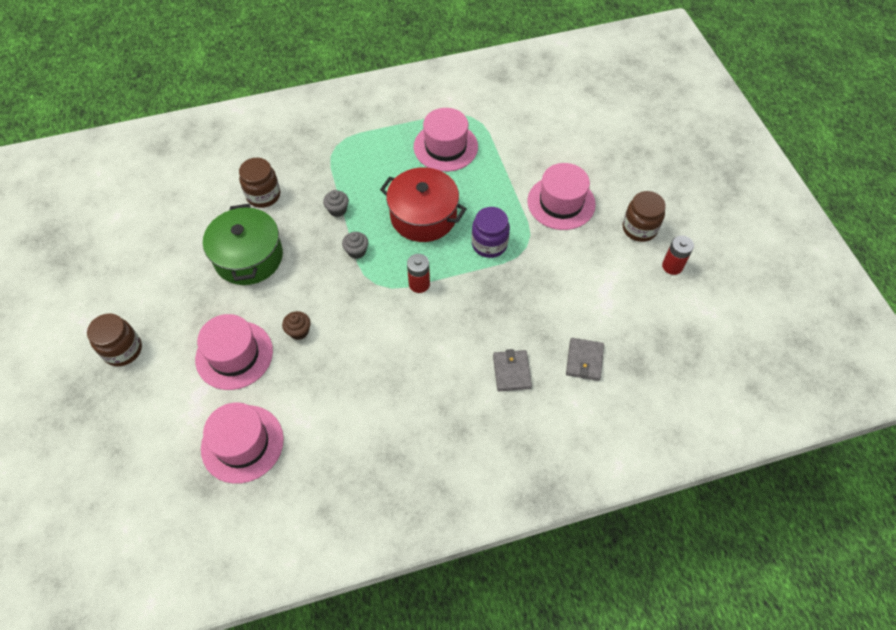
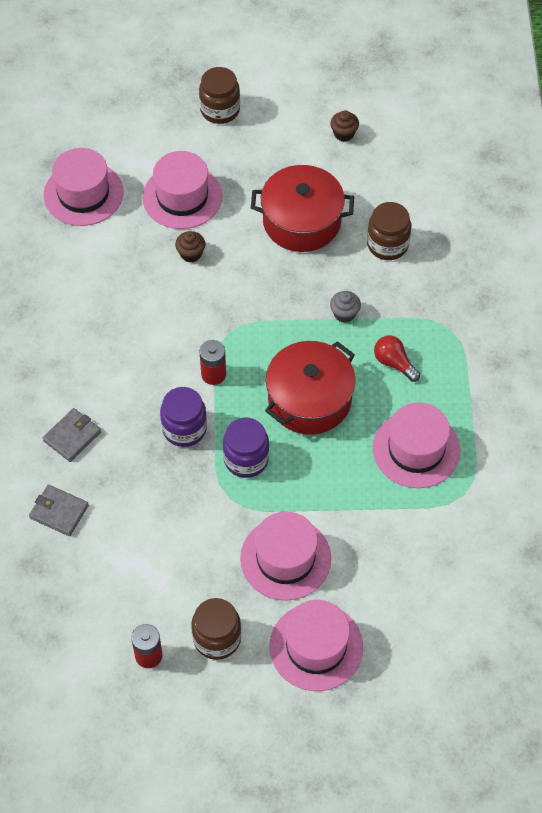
camera: 105 degrees right, 0 degrees up
green pot [203,204,283,285] -> red pot [251,165,354,252]
grey cupcake [342,232,369,259] -> none
grey wallet [493,349,532,391] -> grey wallet turned 60 degrees counterclockwise [43,408,101,462]
none -> purple jar [160,387,207,447]
none -> pink hat [269,600,363,691]
none -> brown cupcake [330,110,359,142]
none -> red light bulb [374,335,420,382]

